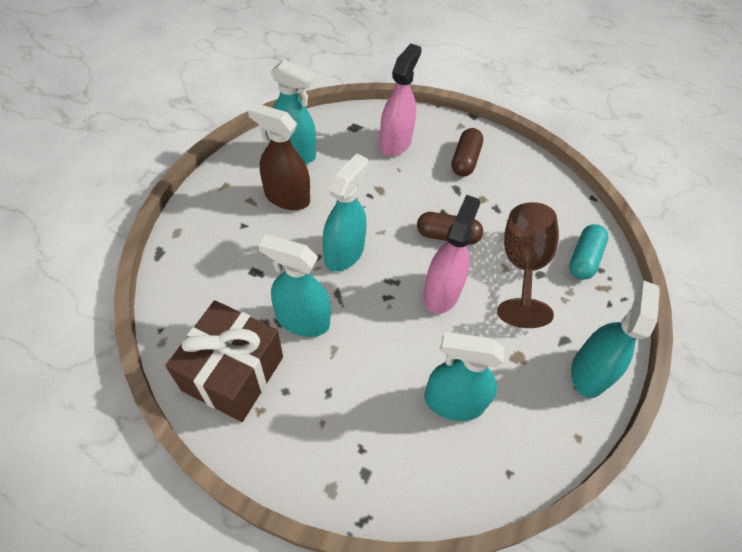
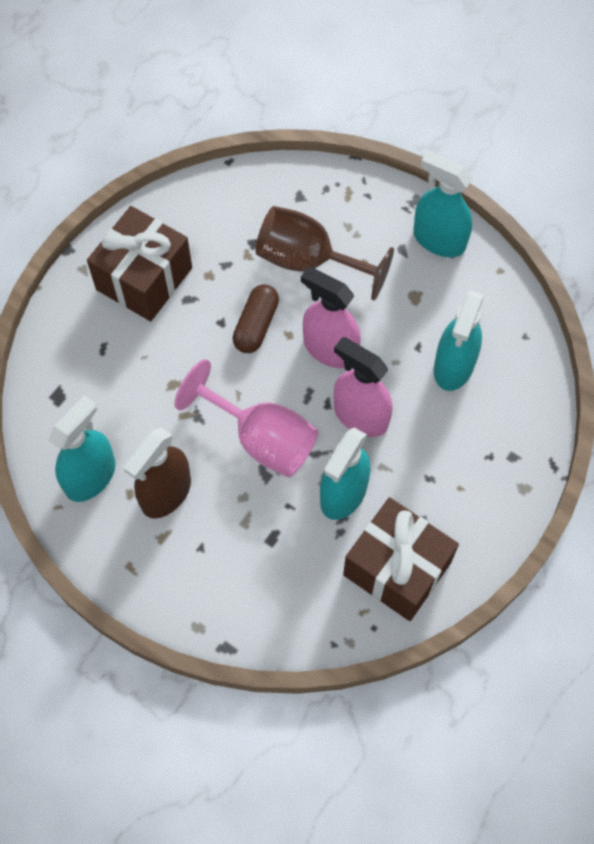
camera: 75 degrees left, 10 degrees up
turquoise spray bottle [323,153,368,271] -> pink goblet [174,359,318,477]
pink spray bottle [379,44,421,157] -> pink spray bottle moved to [334,337,393,437]
brown capsule [451,128,483,176] -> brown gift [87,206,192,321]
turquoise capsule [569,224,608,280] -> none

